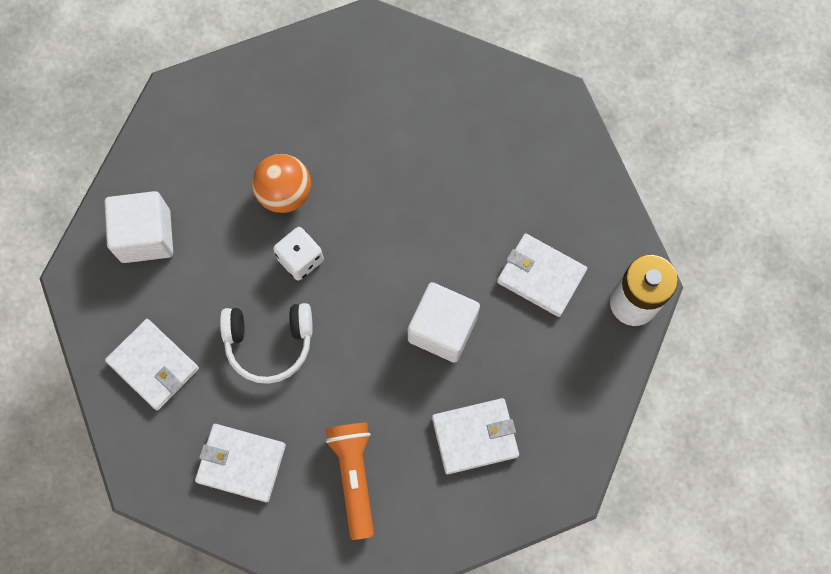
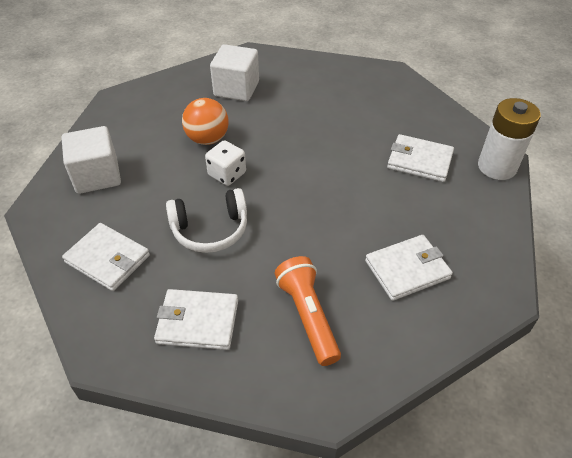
camera: 10 degrees left, 25 degrees down
white cube [408,282,480,363] -> white cube moved to [210,44,259,101]

